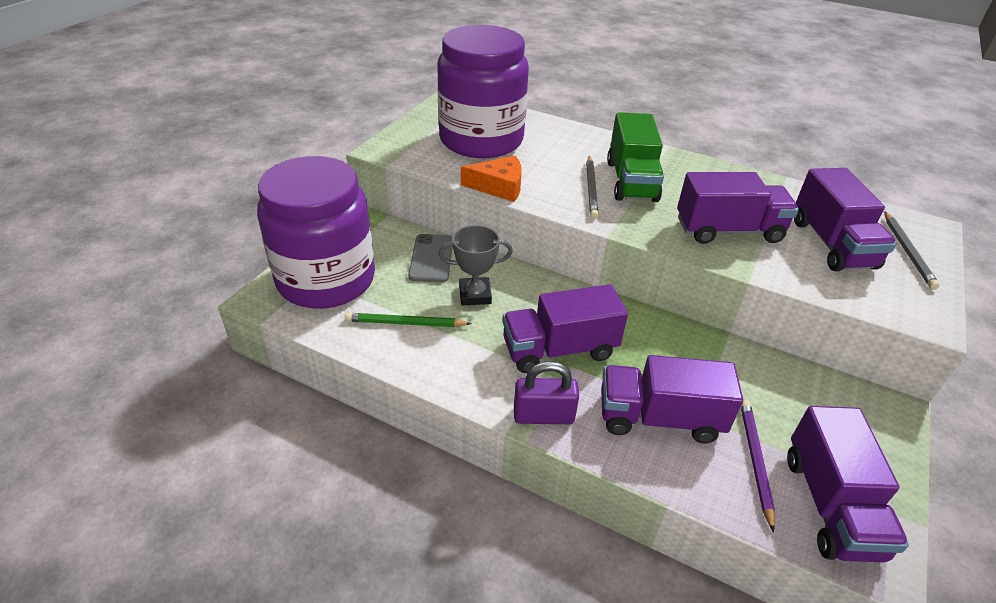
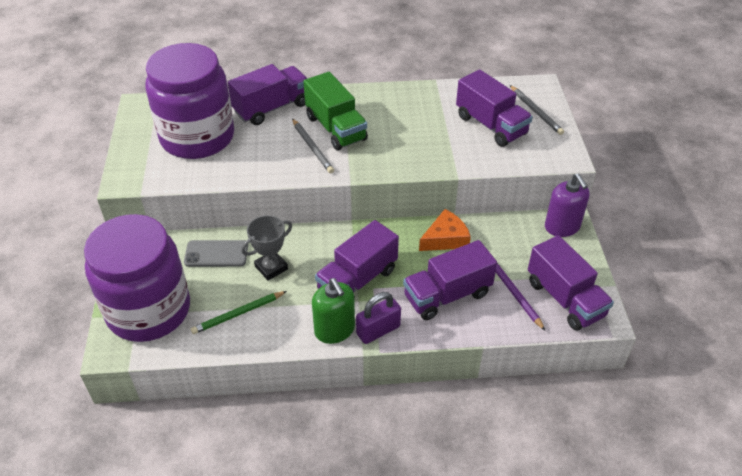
camera: 30 degrees left, 5 degrees up
grey phone [408,234,453,283] -> grey phone turned 60 degrees counterclockwise [184,240,248,267]
orange cheese [461,156,522,202] -> orange cheese moved to [419,209,471,251]
purple truck [677,172,799,244] -> purple truck moved to [228,64,308,125]
none -> green soap dispenser [312,278,355,344]
none -> purple soap dispenser [545,174,590,237]

